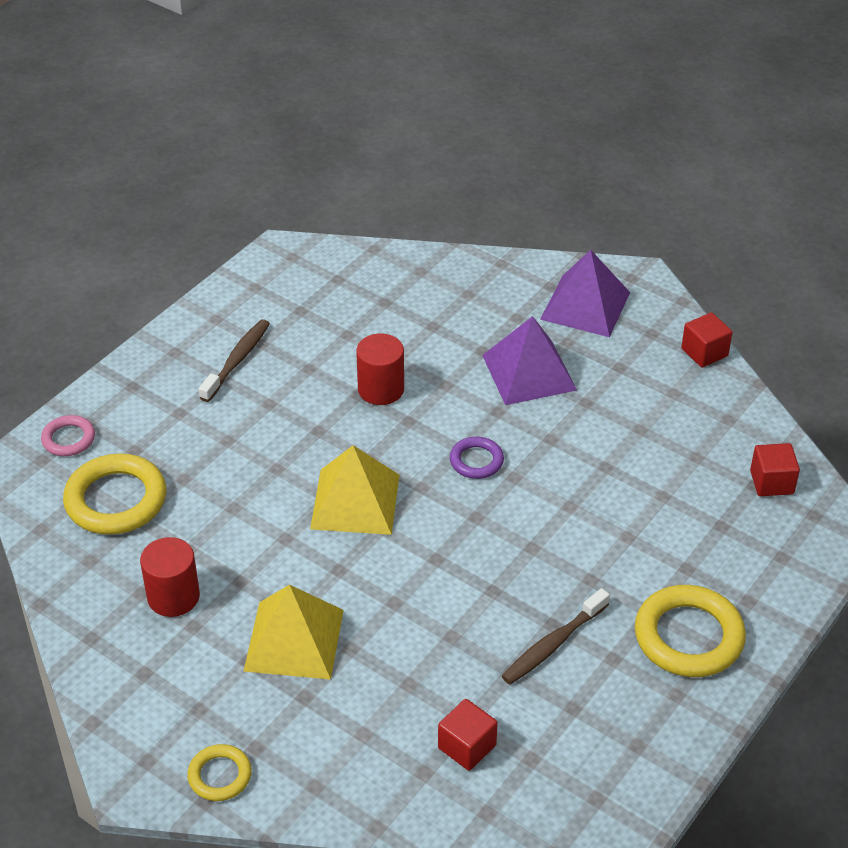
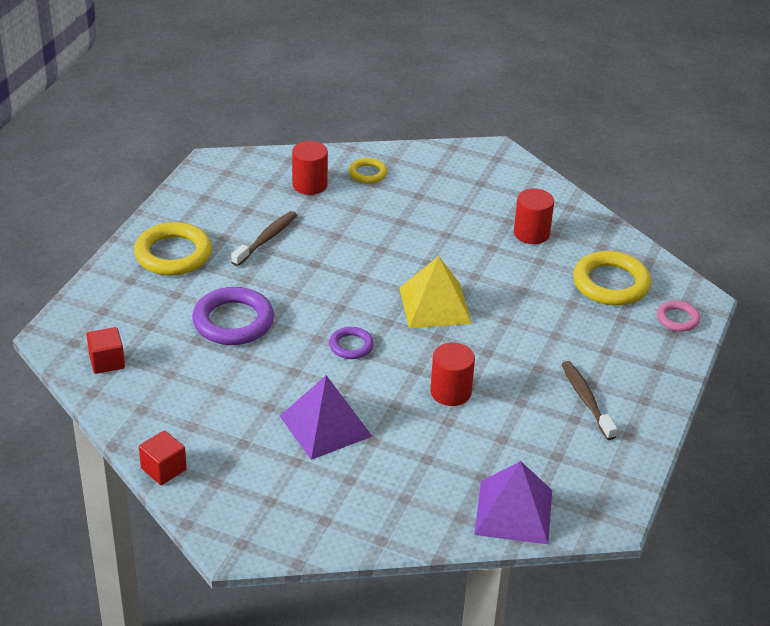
camera: 165 degrees right, 5 degrees down
yellow ring [187,744,252,801] -> yellow ring moved to [349,158,387,184]
brown toothbrush [199,319,270,402] -> brown toothbrush turned 150 degrees clockwise [561,361,617,440]
yellow pyramid [243,585,344,680] -> none
red cube [438,699,498,771] -> red cylinder [292,141,328,195]
purple pyramid [540,250,630,337] -> purple pyramid moved to [474,461,552,544]
none -> purple ring [192,287,274,345]

